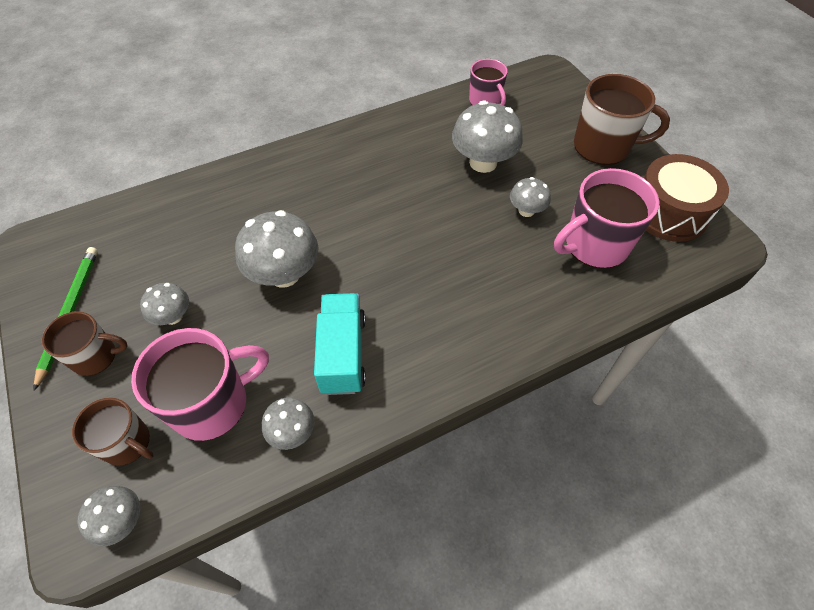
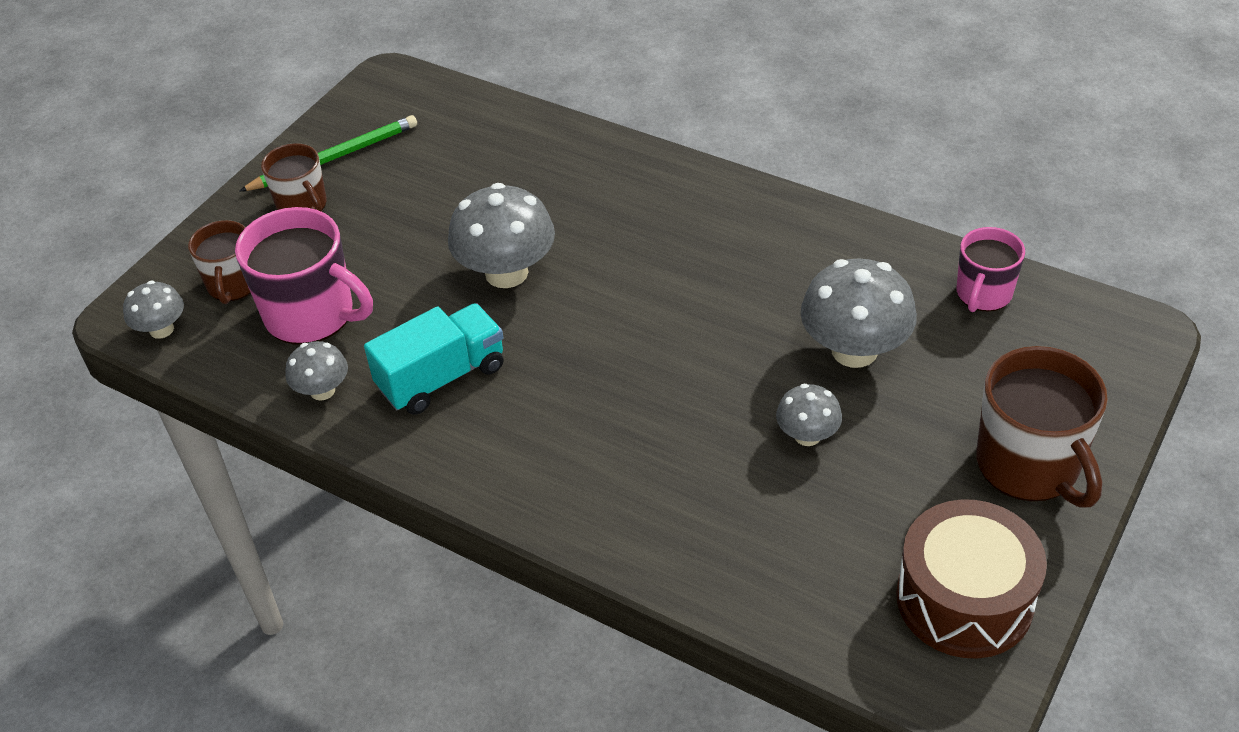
camera: 60 degrees right, 10 degrees down
grey mushroom [140,283,189,325] -> none
pink mug [554,168,659,269] -> none

